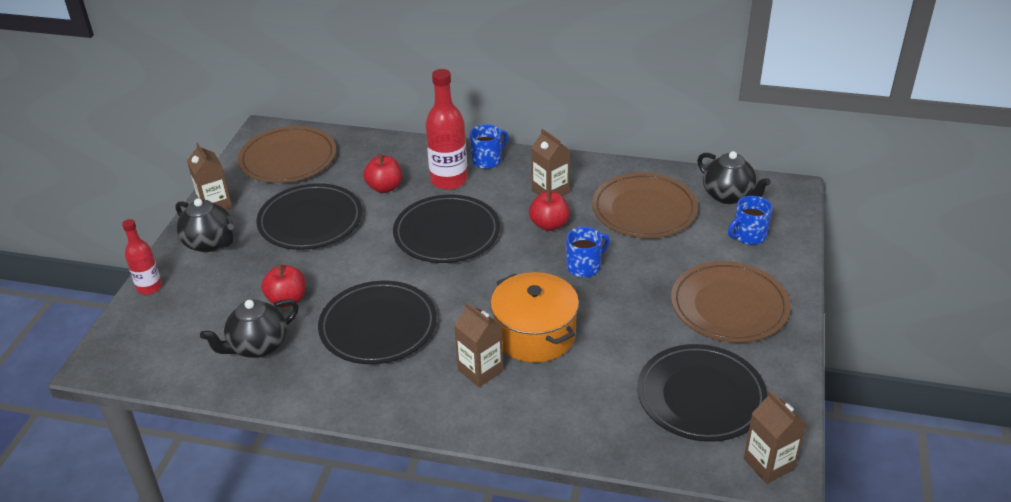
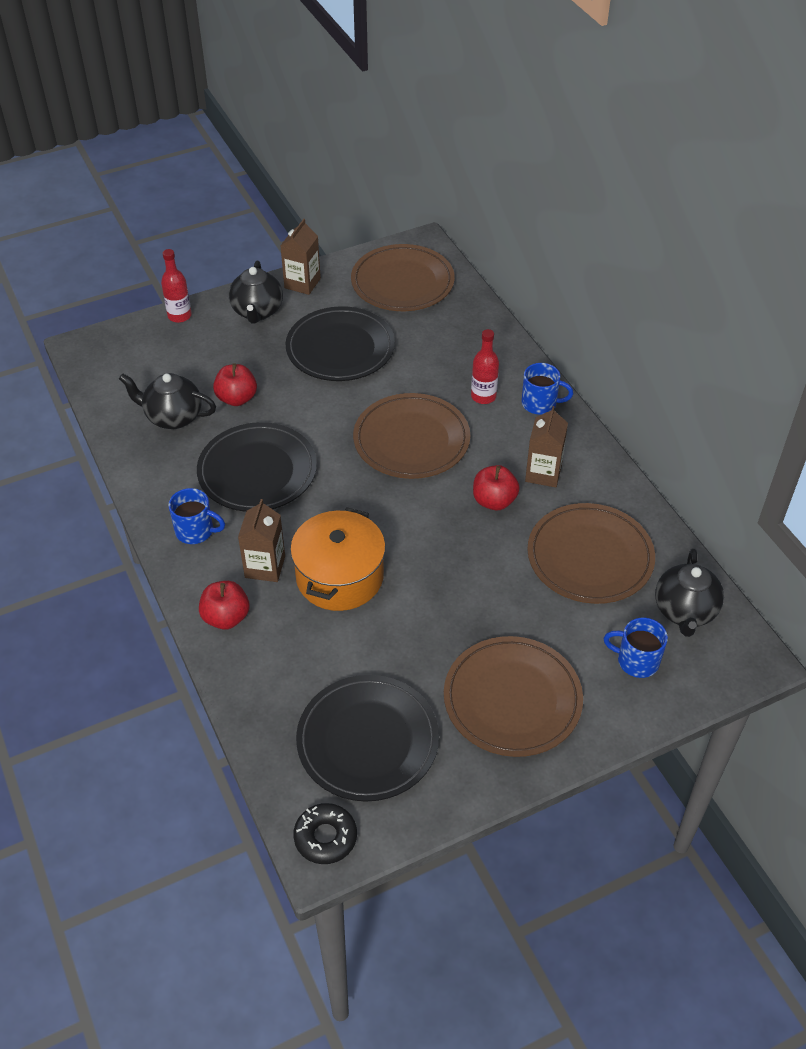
camera: 50 degrees right, 10 degrees up
red apple [363,154,402,193] -> red apple moved to [199,581,249,630]
black plate [393,195,500,263] -> brown plate [353,393,470,479]
red bottle [425,69,468,190] -> red bottle [471,329,499,404], size x0.60
blue mug [566,227,610,277] -> blue mug moved to [168,488,225,544]
brown carton [744,391,806,484] -> black donut [293,803,357,864]

